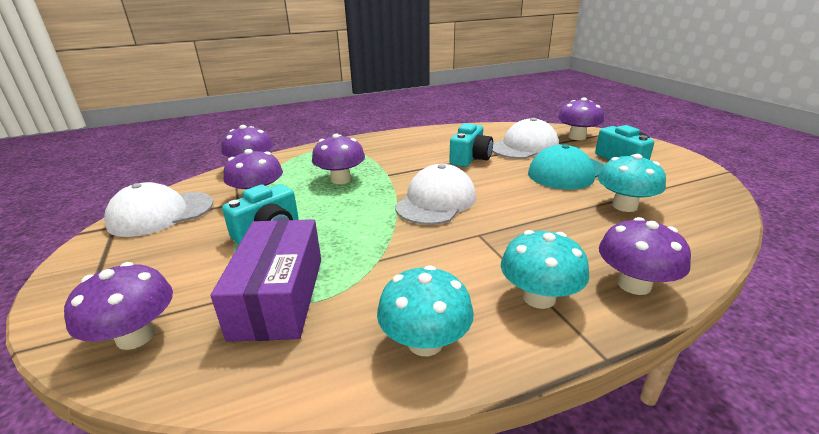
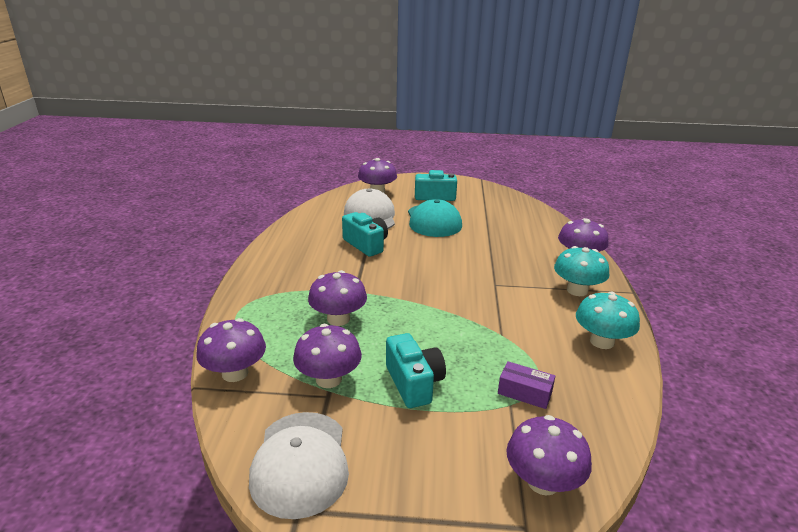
camera: 65 degrees left, 0 degrees up
purple box [210,219,321,342] -> purple box [498,361,555,409], size x0.48
white cap [395,164,476,225] -> none
turquoise mushroom [598,154,666,212] -> none

